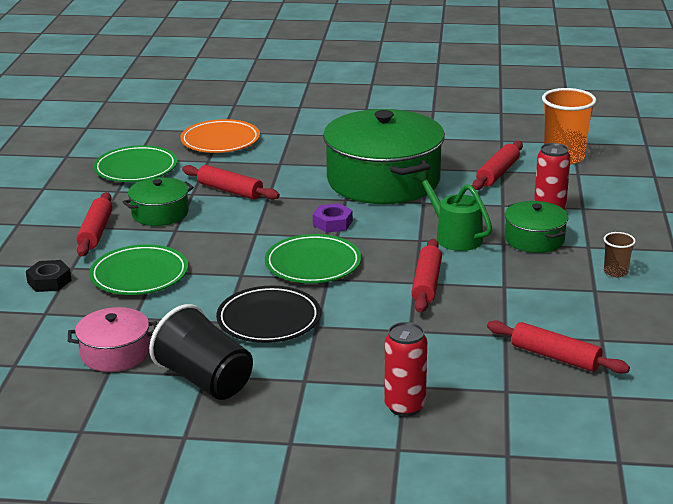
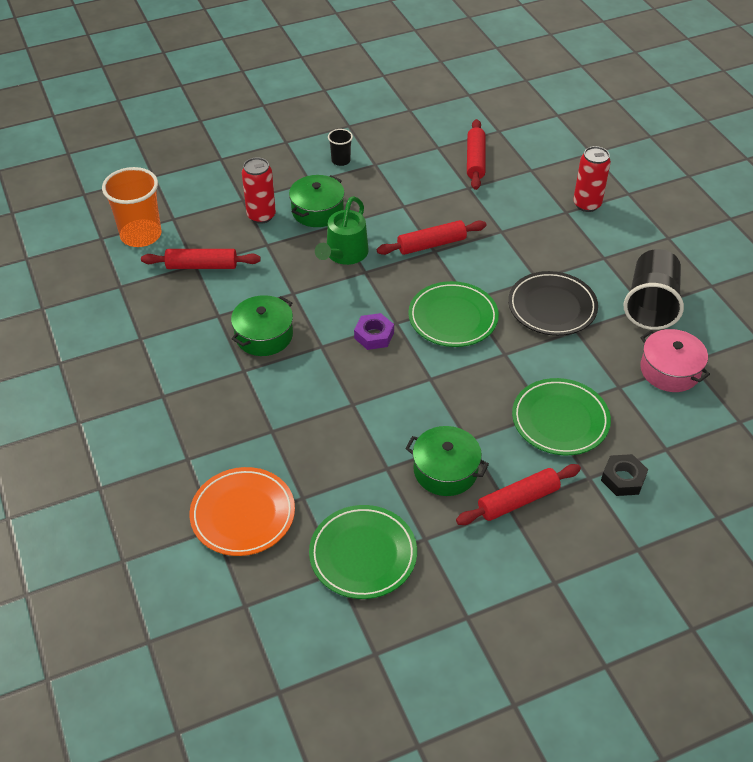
camera: 120 degrees left, 20 degrees up
red rolling pin [182,165,280,200] -> none
green pot [323,109,445,204] -> green pot [231,295,293,356], size x0.48
brown cup [604,232,636,277] -> black cup [328,129,353,166]

